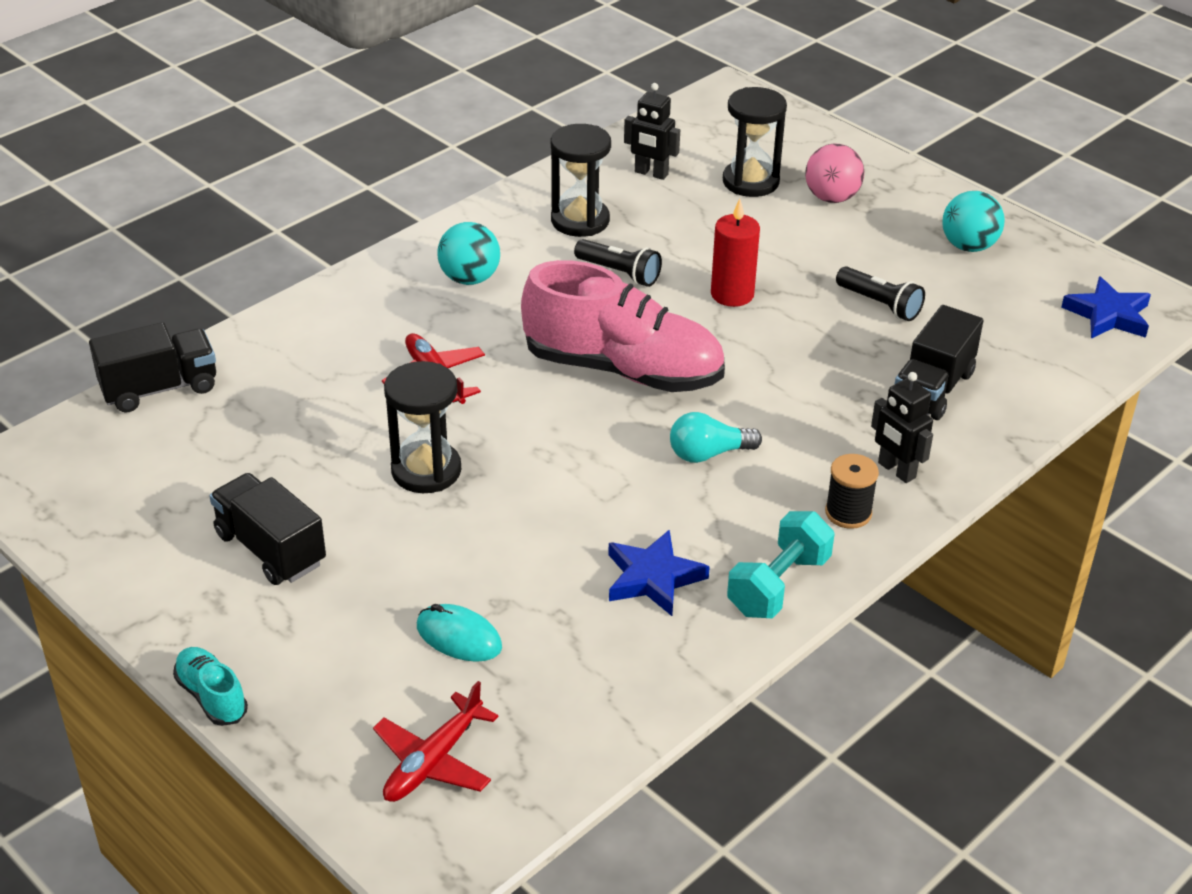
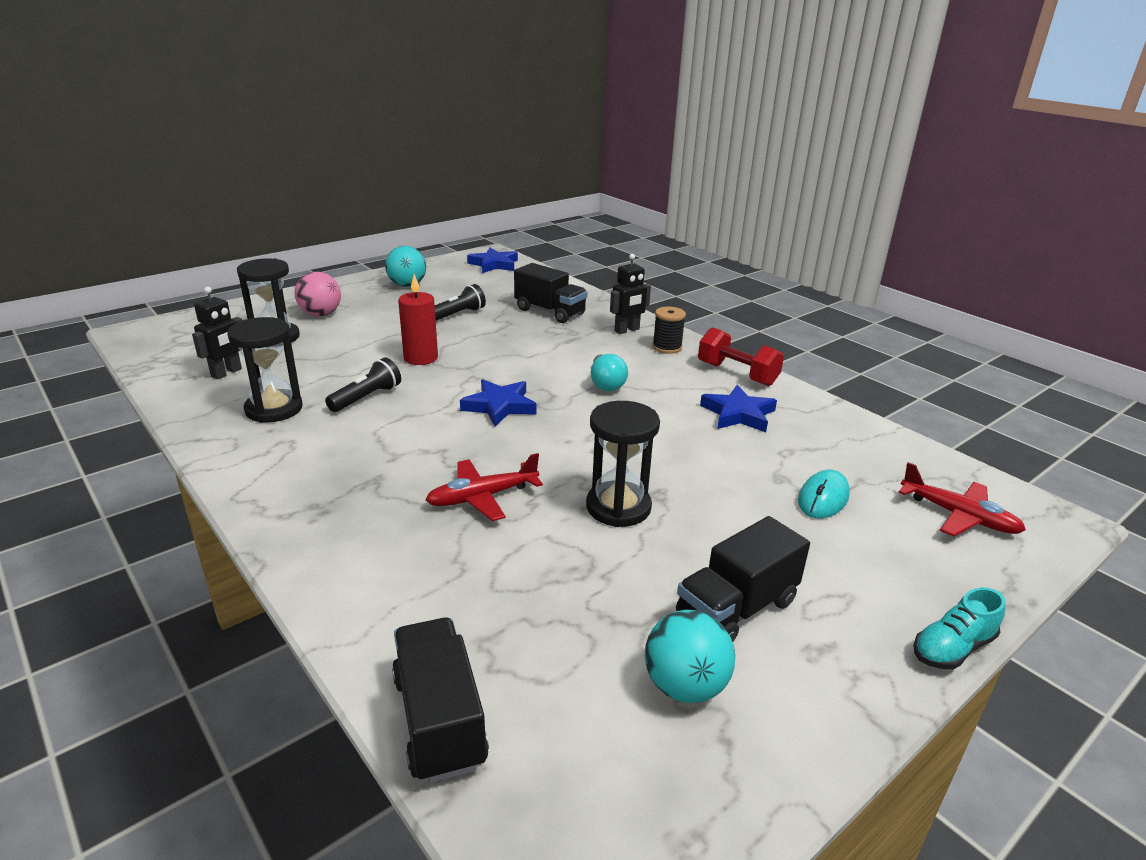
camera: 85 degrees left, 10 degrees down
turquoise ball [437,222,500,285] -> turquoise ball moved to [645,610,735,703]
pink shoe [521,260,725,392] -> blue star [460,379,536,426]
turquoise dumbbell [727,511,835,619] -> red dumbbell [698,327,784,386]

